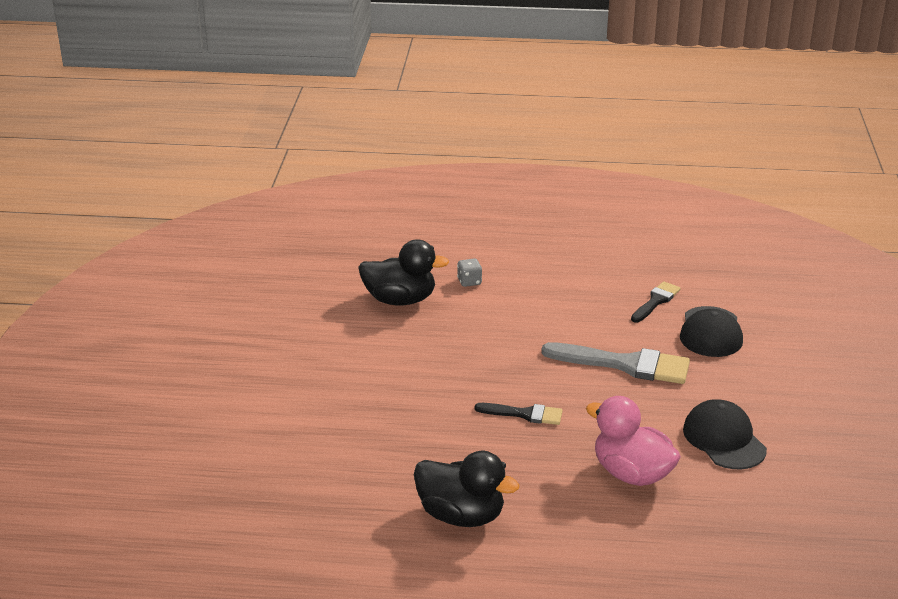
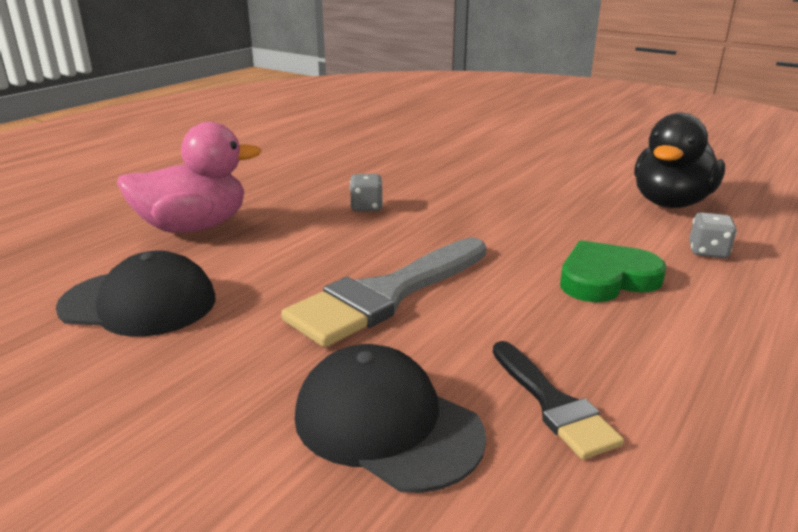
camera: 120 degrees right, 5 degrees down
black duck [414,451,519,527] -> none
black brush [475,403,563,425] -> grey dice [350,174,383,211]
none -> green heart [560,240,666,302]

